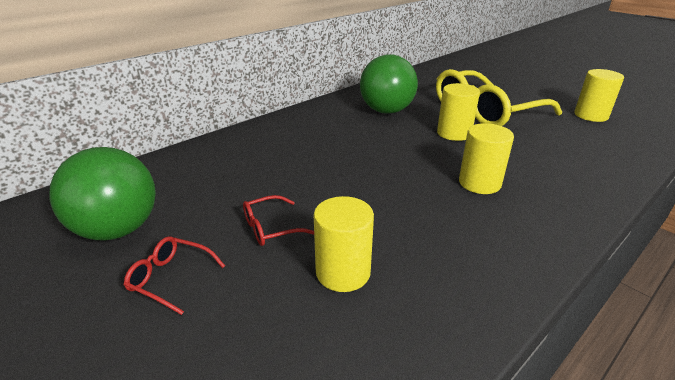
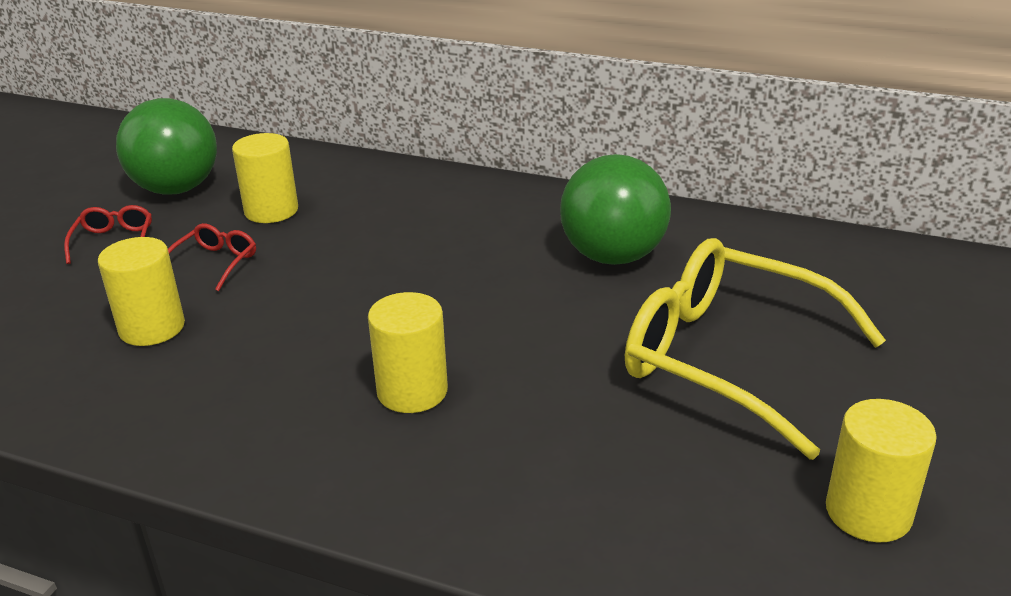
camera: 65 degrees right, 0 degrees up
red glasses [243,195,314,246] -> red glasses turned 75 degrees clockwise [168,223,256,291]
yellow cylinder [437,83,480,141] -> yellow cylinder moved to [232,133,298,223]

